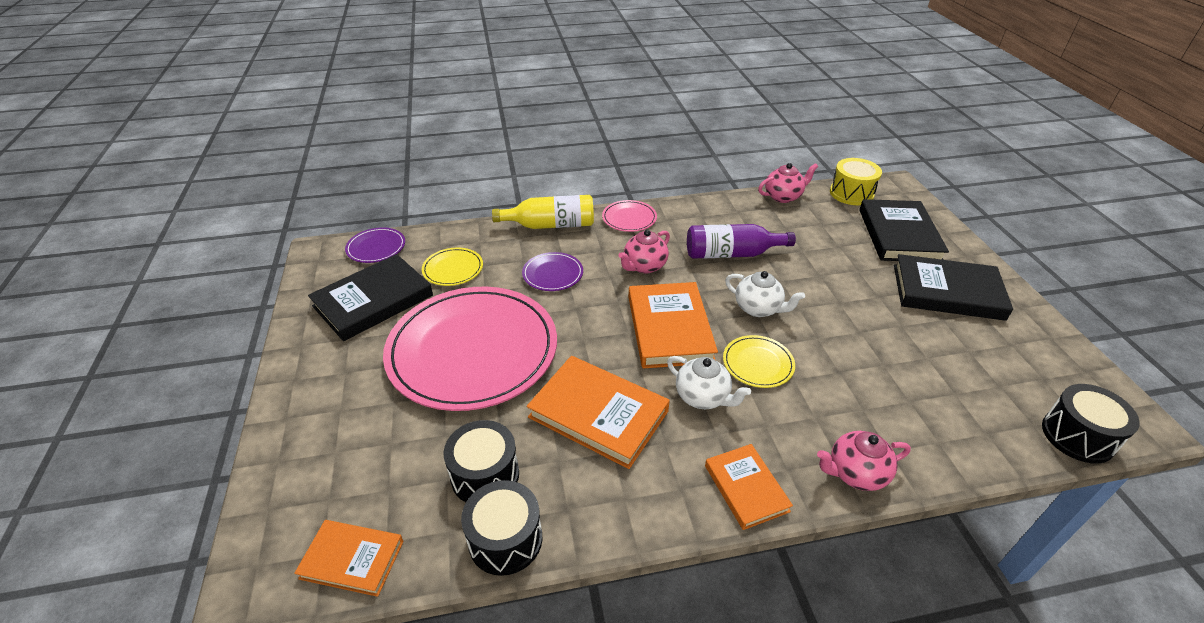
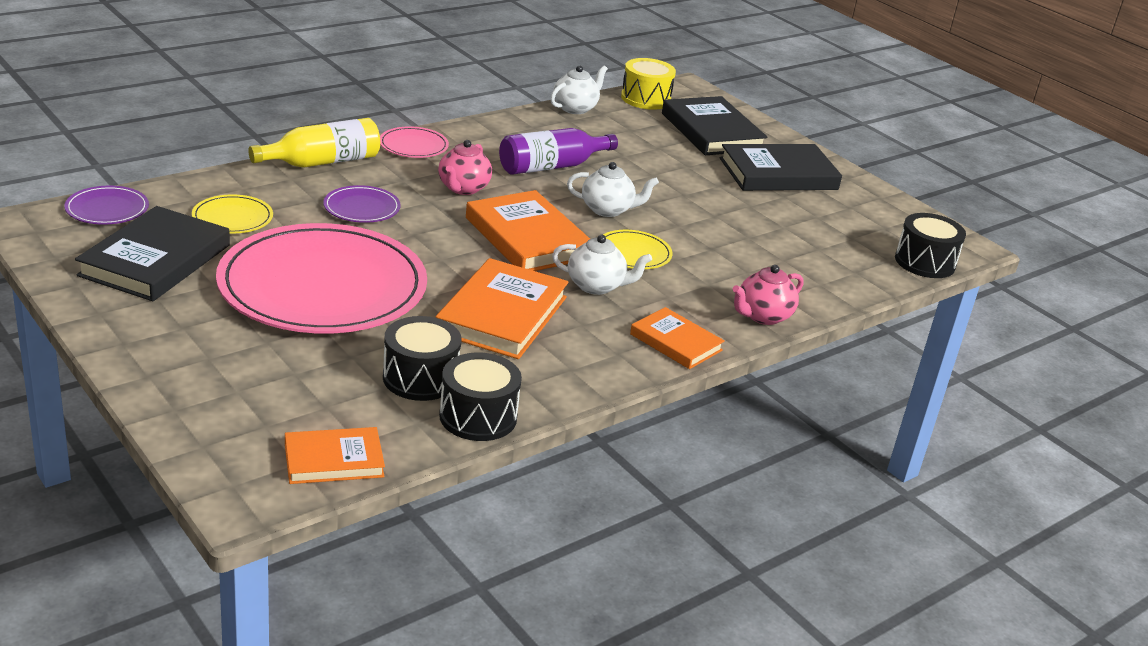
camera: 30 degrees left, 10 degrees down
orange book [527,356,670,469] -> orange book turned 75 degrees counterclockwise [435,258,569,359]
pink teapot [758,163,818,203] -> white teapot [550,66,608,114]

